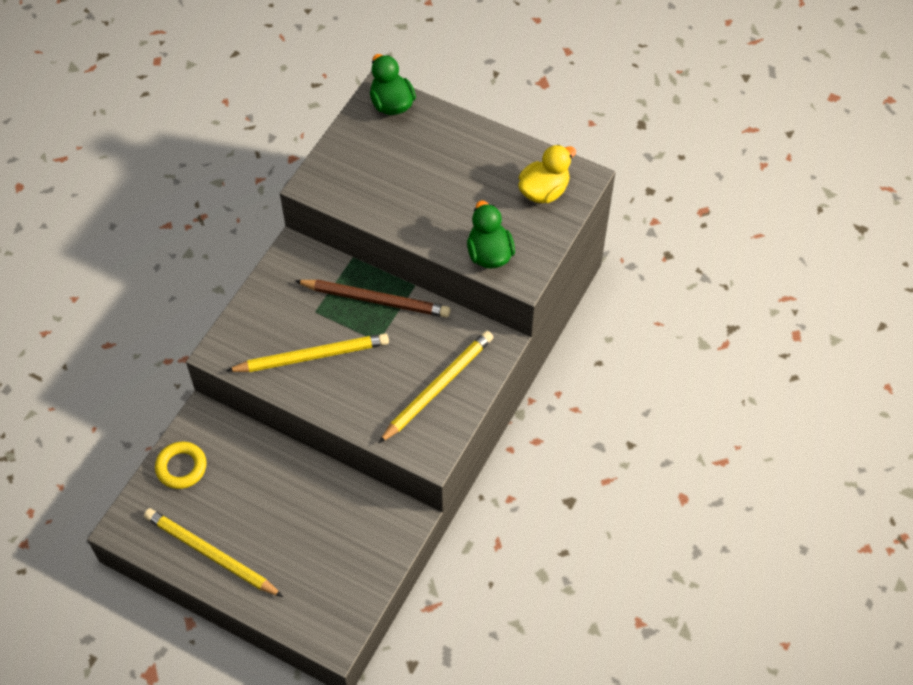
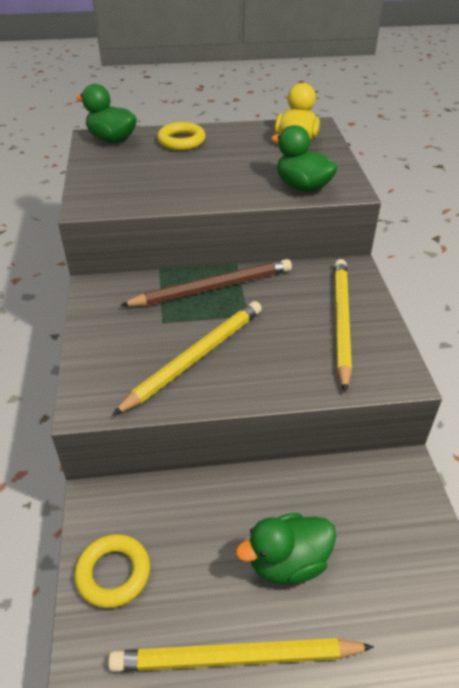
camera: 35 degrees left, 15 degrees down
none -> yellow ring [157,122,206,150]
none -> green duck [236,513,336,584]

